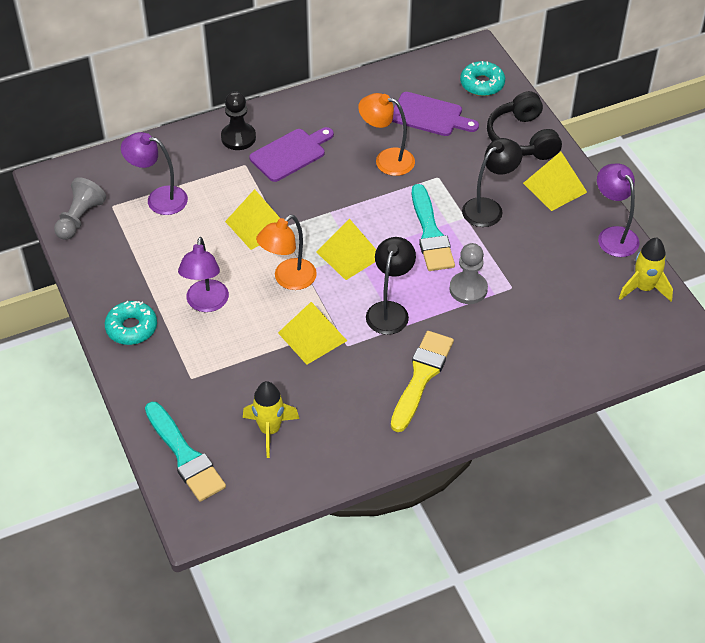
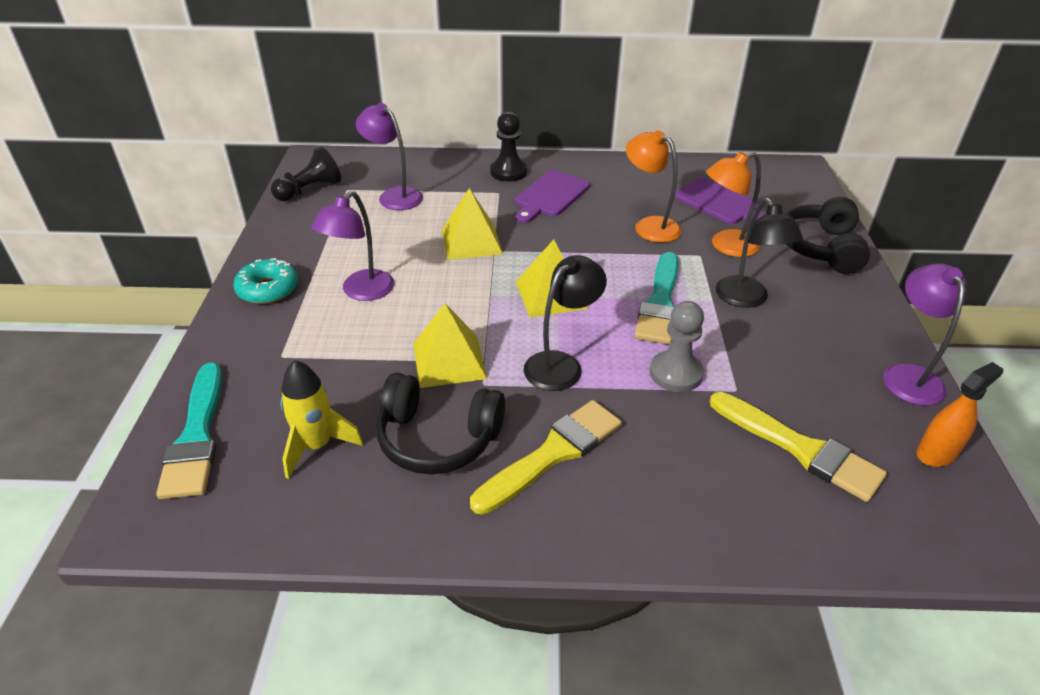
camera: 25 degrees right, 10 degrees down
grey pawn [54,177,106,240] -> black pawn [271,146,341,201]
purple cutting board [249,127,334,182] -> purple cutting board turned 135 degrees clockwise [515,170,590,223]
orange lamp [256,215,317,290] -> orange lamp moved to [706,152,761,257]
turquoise donut [460,61,505,96] -> none
black lamp [462,138,522,227] -> black lamp turned 90 degrees clockwise [715,198,803,308]
yellow pyramid [523,152,587,211] -> none
yellow rocket [619,238,673,301] -> orange spray bottle [916,362,1003,467]
none -> black headphones [376,373,505,474]
none -> yellow brush [710,392,887,502]

